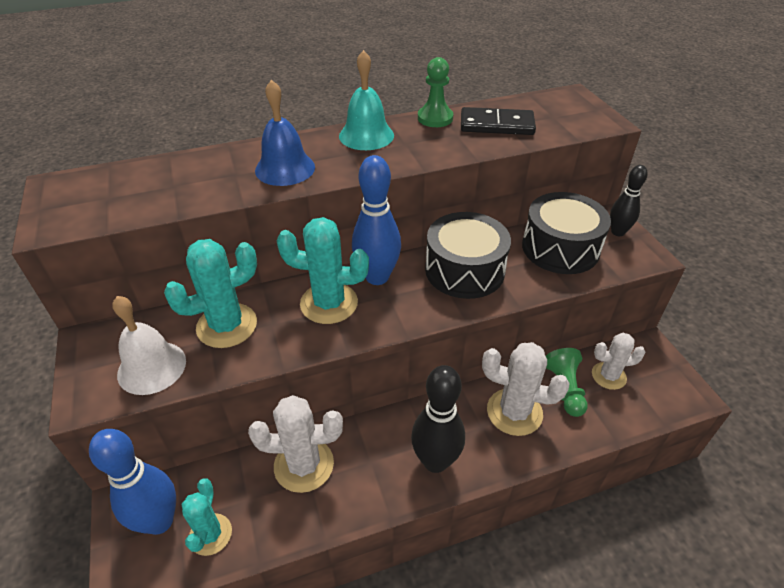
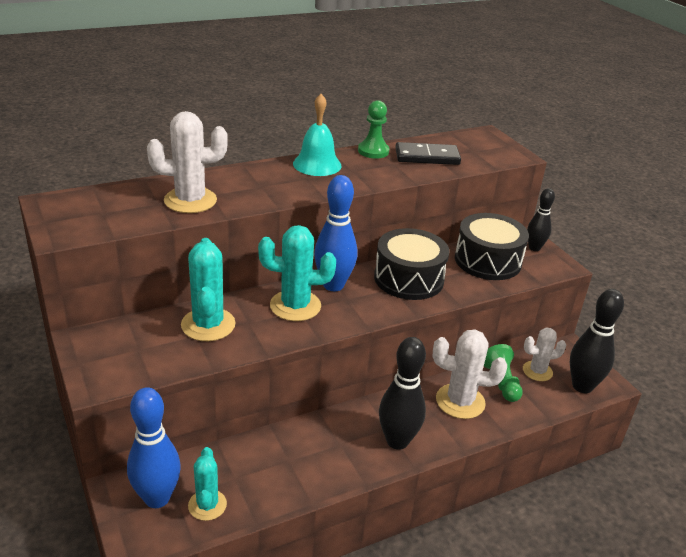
camera: 10 degrees left, 10 degrees down
white bell [112,296,186,395] -> none
turquoise cactus [164,239,257,348] -> turquoise cactus turned 60 degrees counterclockwise [181,238,236,341]
white cactus [248,395,343,493] -> white cactus moved to [147,111,228,213]
blue bell [255,80,315,186] -> none
none -> black bowling pin [570,289,624,393]

